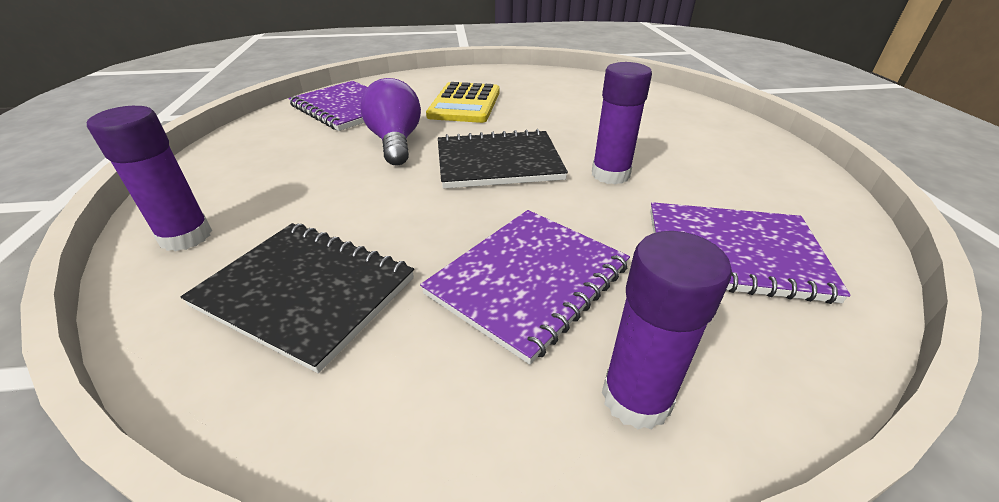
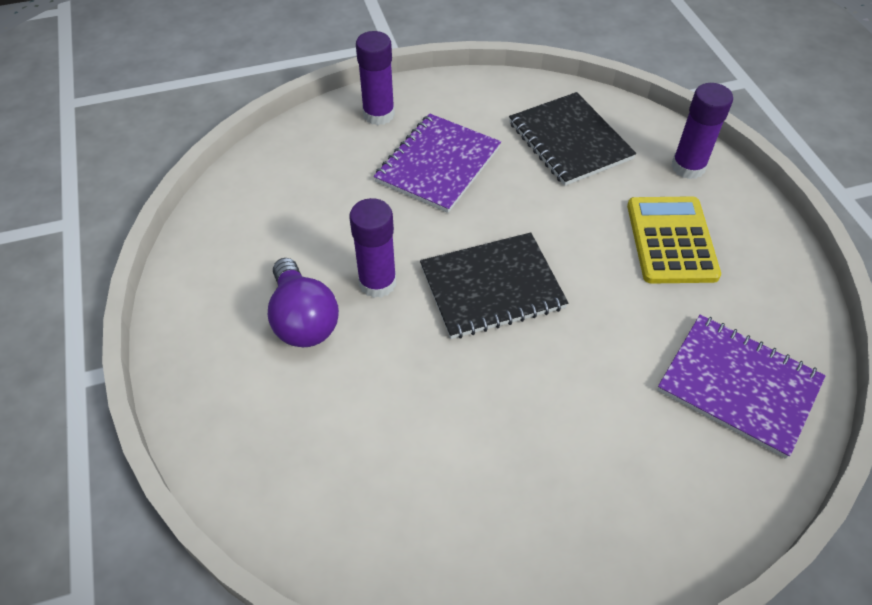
camera: 170 degrees right, 15 degrees up
black notebook [181,223,414,373] -> black notebook turned 45 degrees clockwise [509,92,636,186]
purple light bulb [361,78,421,165] -> purple light bulb moved to [268,258,339,347]
yellow calculator [426,82,500,123] -> yellow calculator moved to [627,196,721,284]
purple notebook [650,202,851,304] -> none

